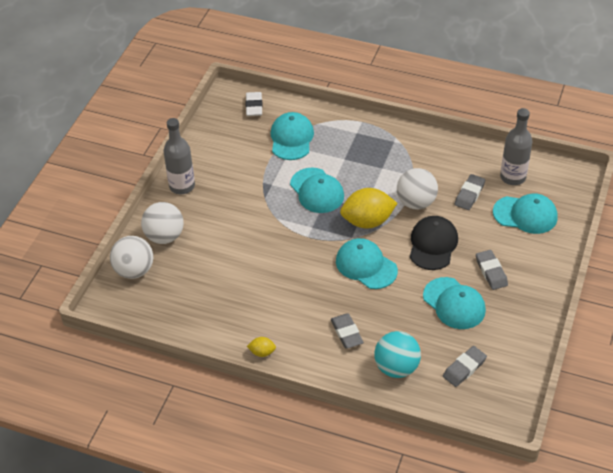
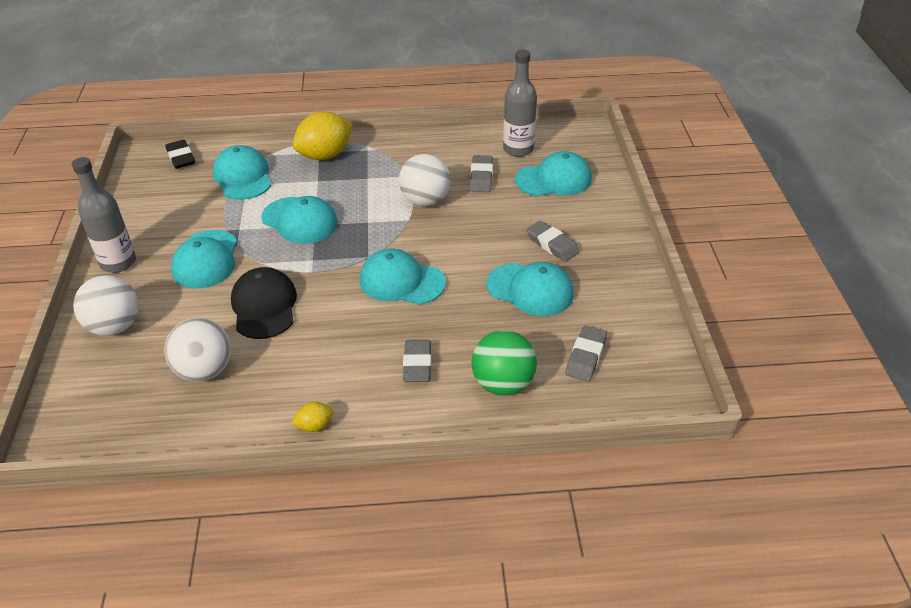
camera: 25 degrees left, 5 degrees down
white ball [110,236,153,279] -> white ball moved to [164,318,231,382]
white eraser [245,92,263,116] -> black eraser [165,140,195,169]
grey eraser [331,314,364,349] -> grey eraser turned 45 degrees clockwise [403,340,432,382]
yellow lemon [340,188,397,229] -> yellow lemon moved to [292,112,353,160]
turquoise ball [374,331,421,378] -> green ball [471,330,537,396]
black cap [410,216,458,270] -> black cap moved to [231,267,297,339]
none -> turquoise cap [171,230,237,289]

